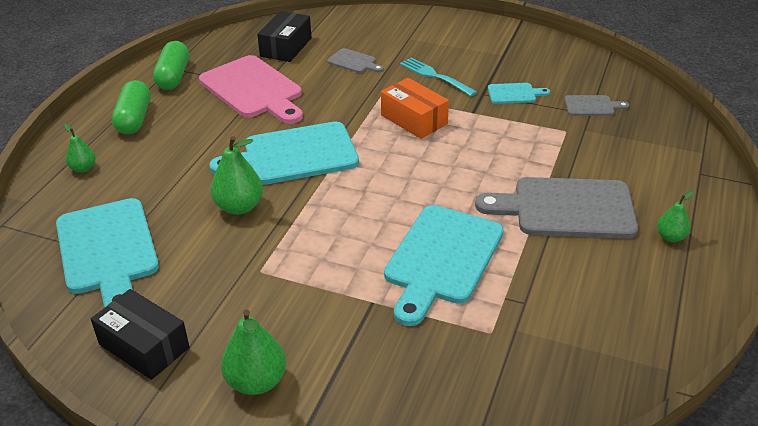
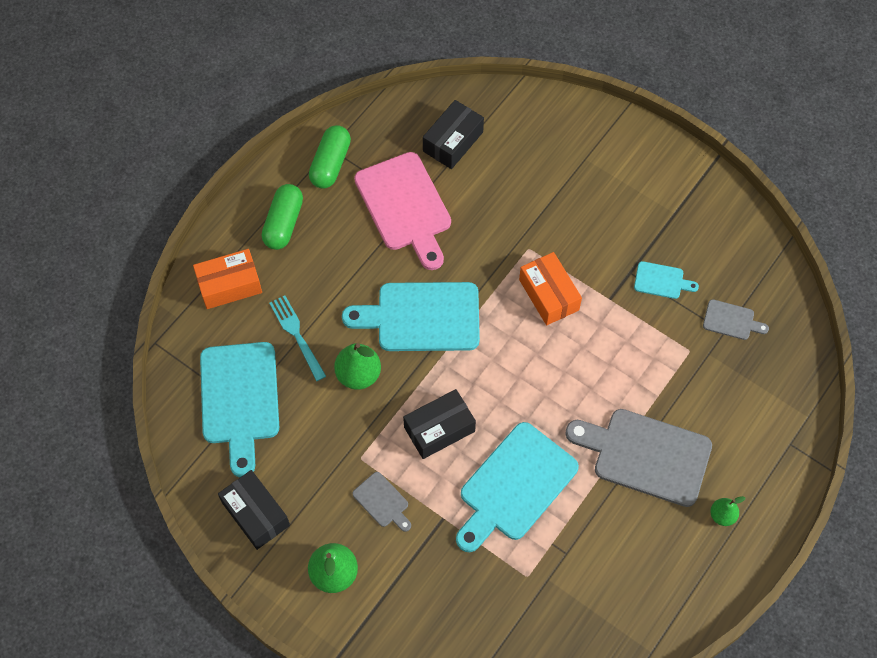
camera: 15 degrees right, 25 degrees up
green pear [64,123,96,173] -> orange box [193,249,262,309]
grey cutting board [327,48,384,73] -> grey cutting board moved to [352,472,411,532]
turquoise fork [400,57,477,96] -> turquoise fork moved to [269,295,326,381]
none -> black box [403,389,476,459]

